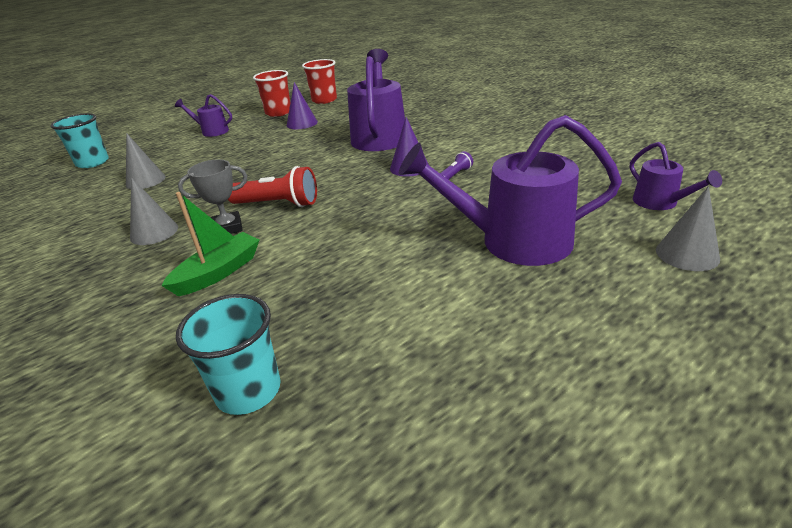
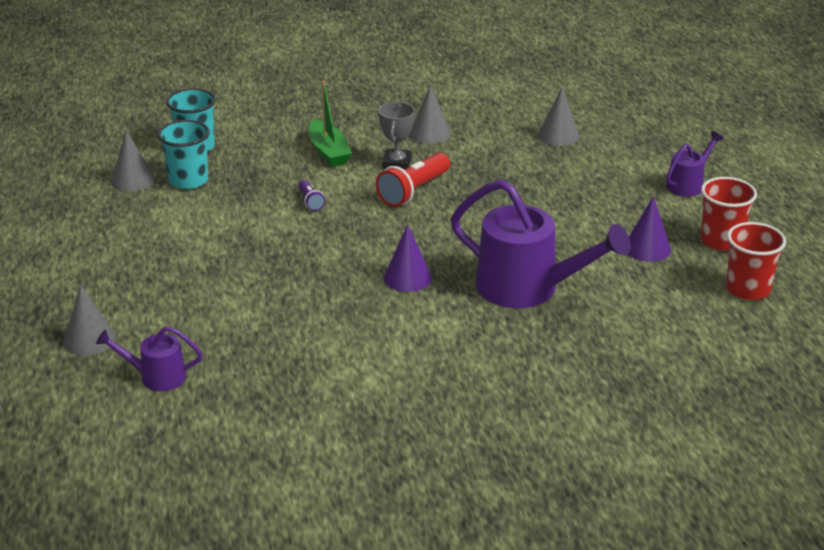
camera: 115 degrees right, 0 degrees up
turquoise cup [50,113,109,168] -> turquoise cup moved to [158,120,210,189]
purple watering can [399,115,622,266] -> none
purple flashlight [440,151,473,180] -> purple flashlight moved to [298,180,325,211]
none -> grey cone [111,130,155,192]

